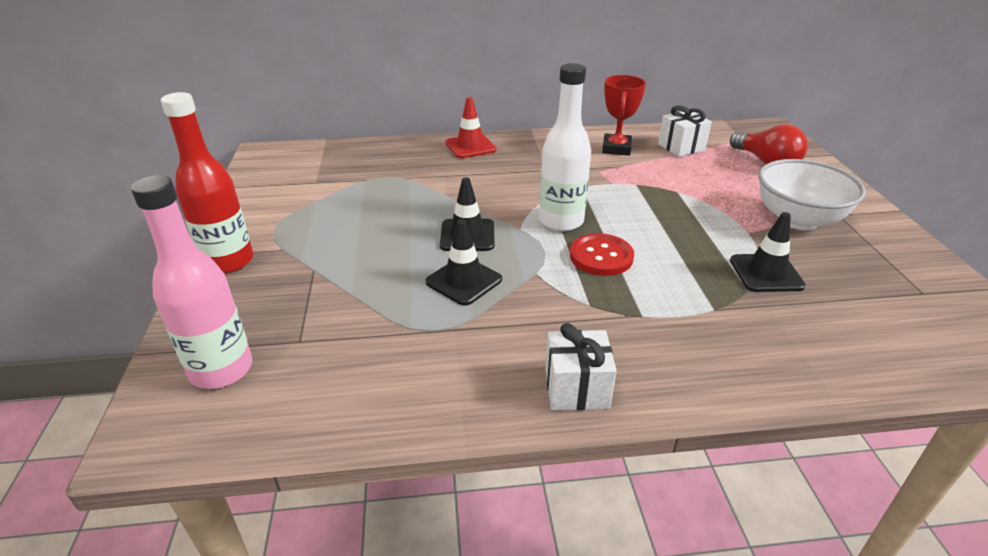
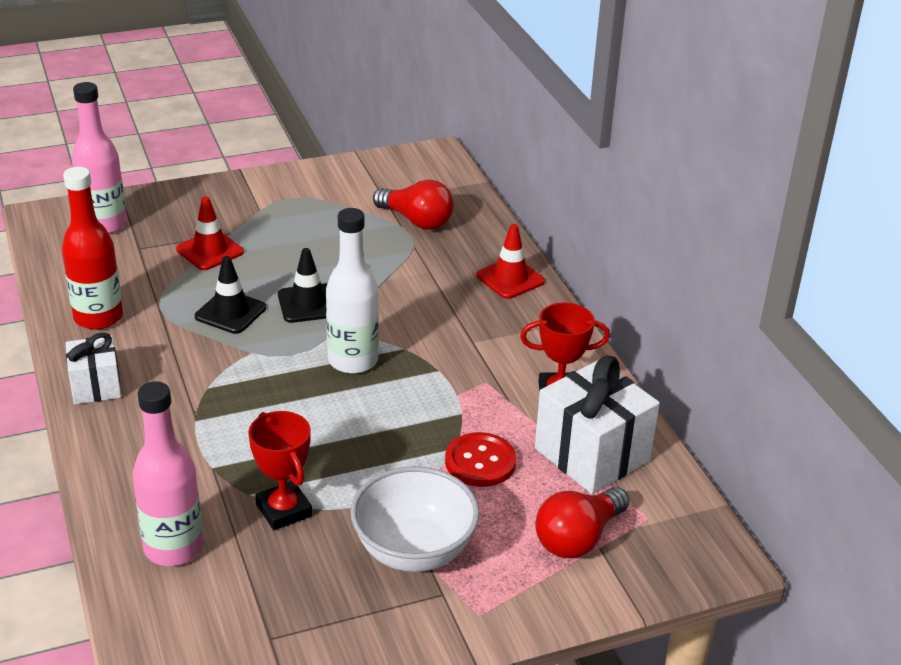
camera: 75 degrees right, 0 degrees up
red bottle [161,92,253,274] -> red bottle moved to [62,167,123,330]
red button [570,233,634,276] -> red button moved to [445,432,517,487]
white gift [658,105,712,157] -> white gift [535,356,660,494], size x1.70
black traffic cone [730,212,806,292] -> red trophy [248,411,312,530]
none -> pink bottle [133,381,203,566]
none -> red traffic cone [176,196,244,270]
none -> red light bulb [373,179,454,230]

